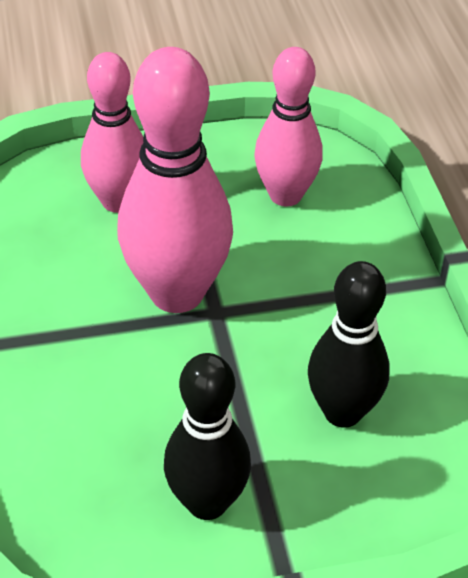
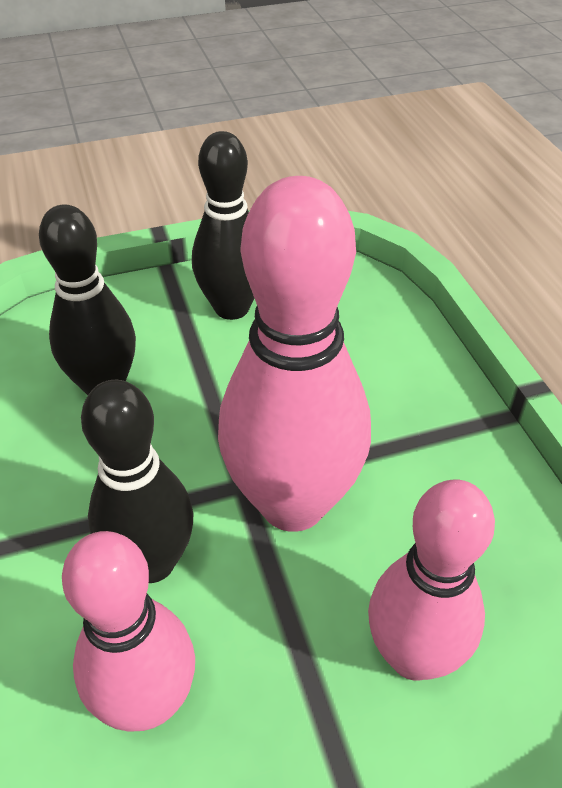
camera: 175 degrees right, 0 degrees up
none -> black bowling pin [81,380,193,583]

